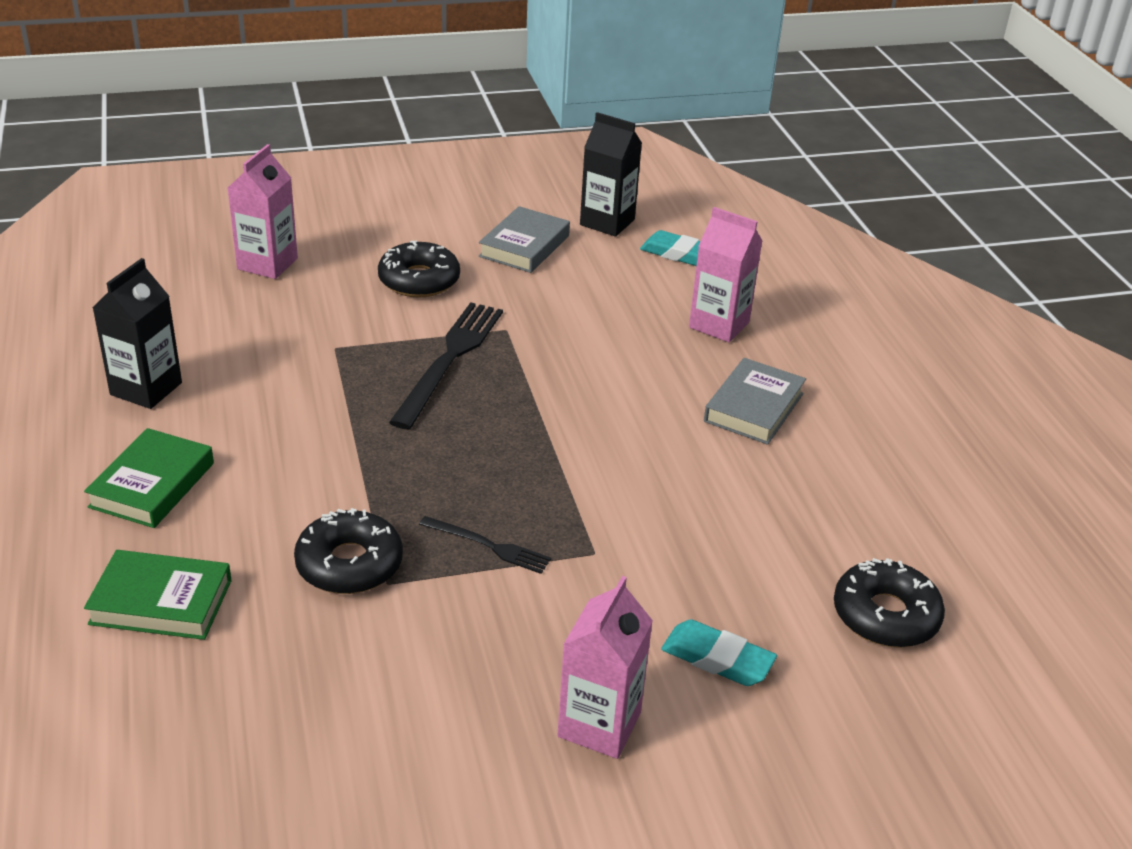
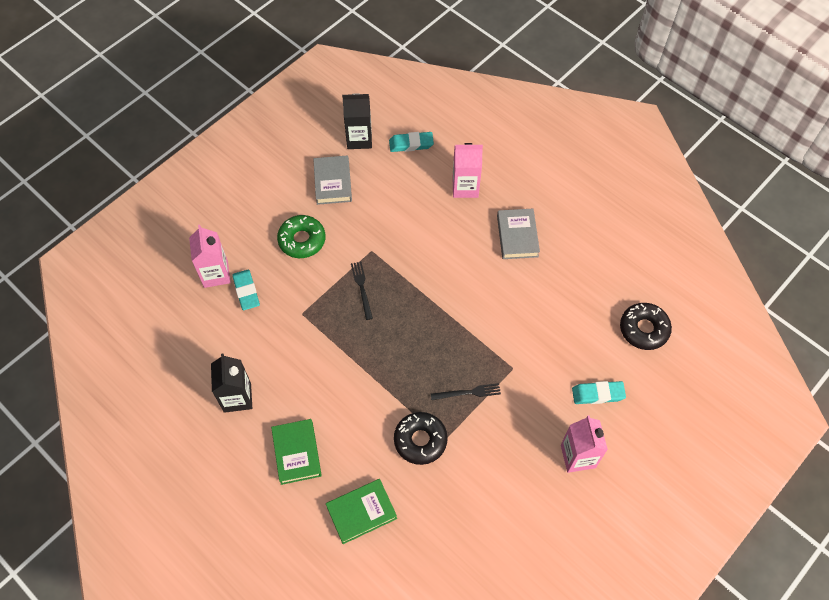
camera: 30 degrees left, 25 degrees up
black donut [378,241,460,298] -> green donut [277,215,325,258]
black fork [389,302,503,429] -> black fork [351,262,373,320], size x0.54
none -> turquoise eraser [232,269,260,310]

